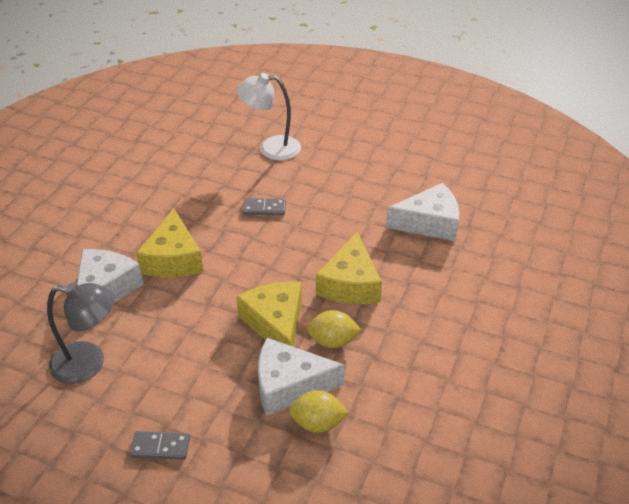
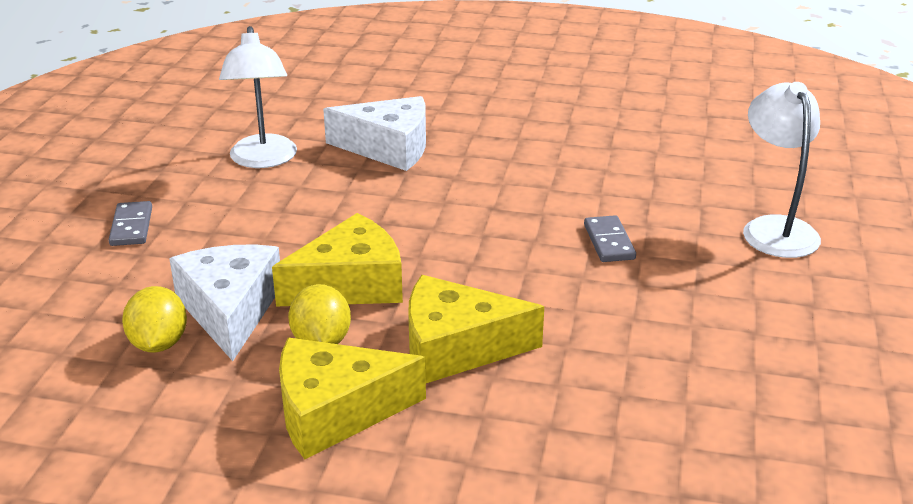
camera: 80 degrees right, 10 degrees down
grey lamp [47,282,115,384] -> white lamp [219,26,297,168]
yellow cheese [136,208,203,278] -> yellow cheese moved to [279,338,426,459]
white cheese [386,183,460,241] -> none

